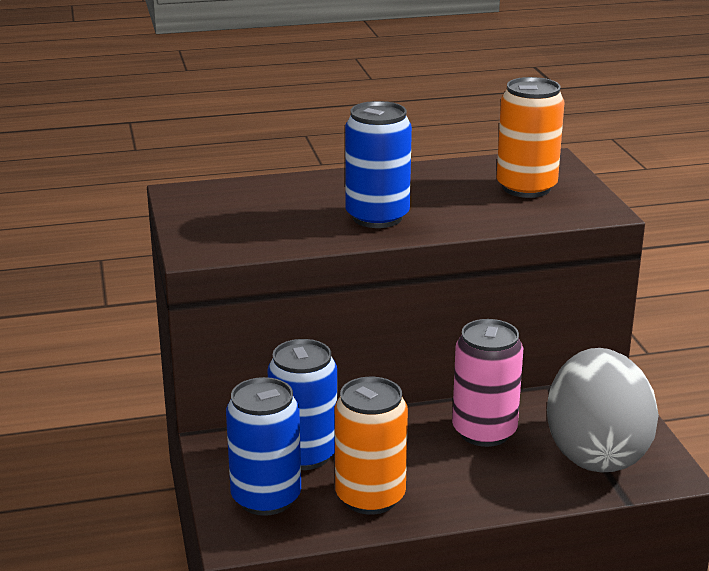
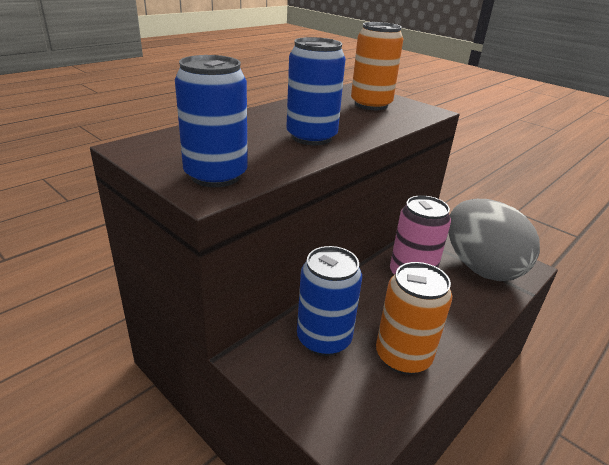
camera: 35 degrees left, 5 degrees up
blue can [226,377,301,516] -> blue can moved to [175,55,248,187]

